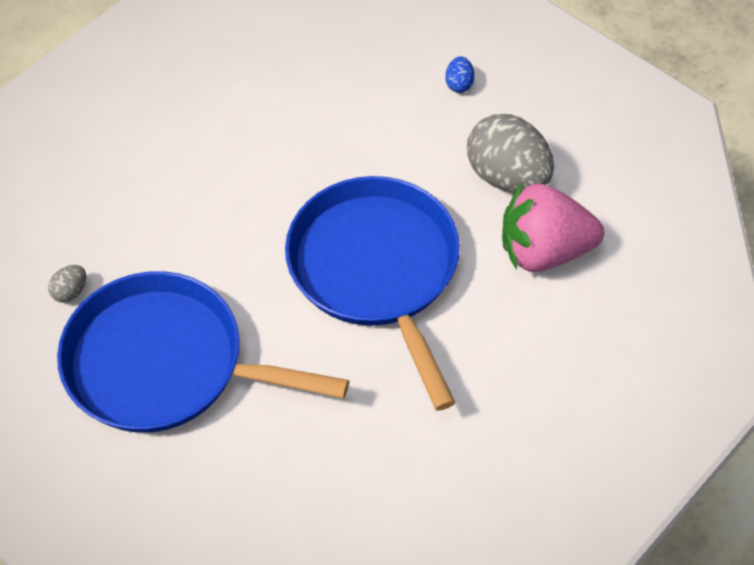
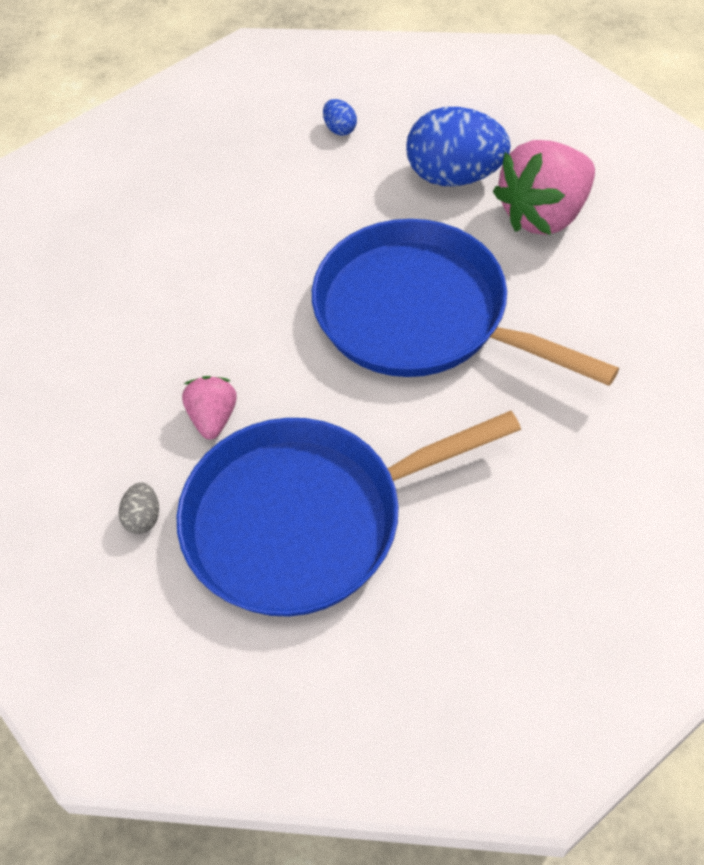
camera: 35 degrees left, 0 degrees up
grey egg [467,114,554,193] -> blue egg [406,107,511,186]
none -> pink strawberry [182,376,237,439]

